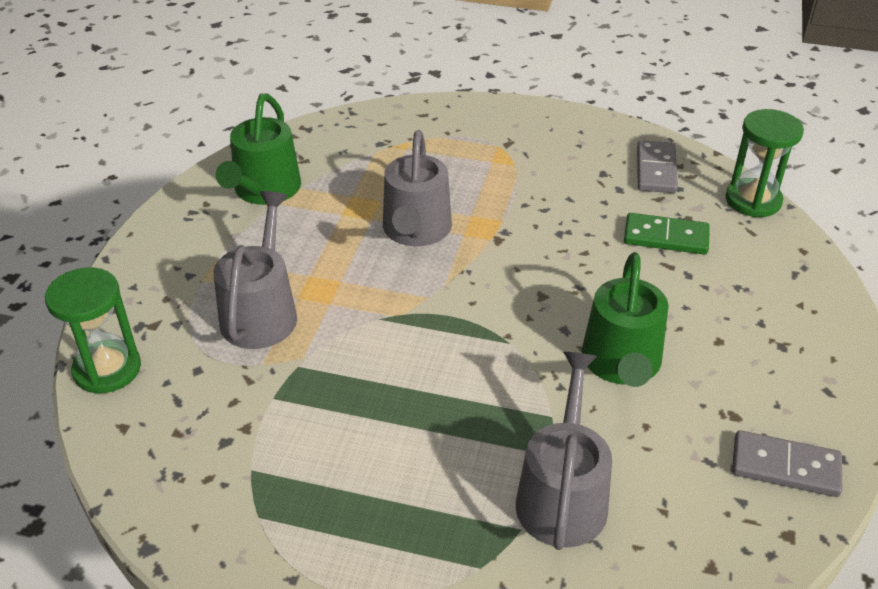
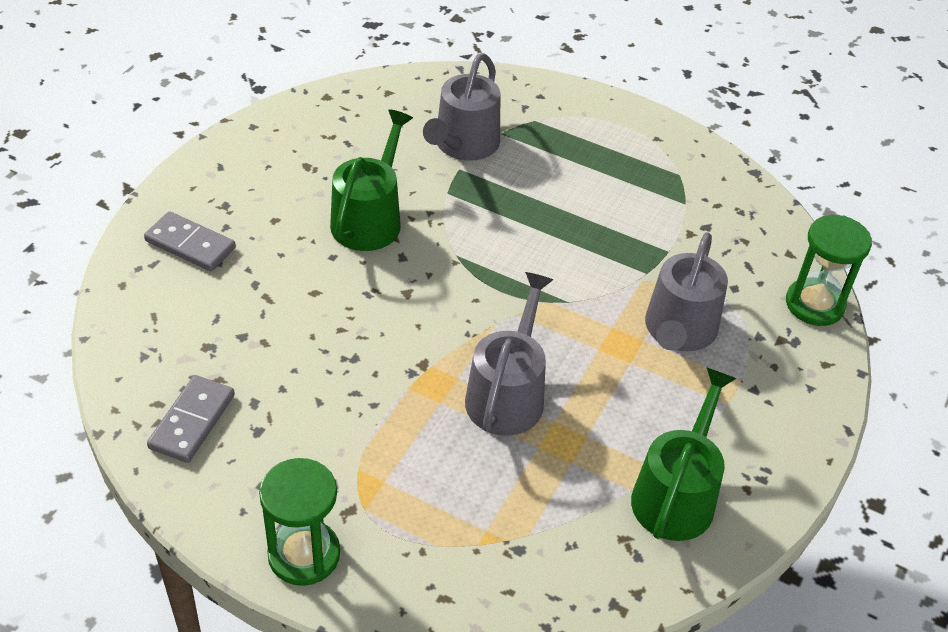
camera: 170 degrees left, 5 degrees up
green domino [624,213,710,255] -> none
green hourglass [726,109,804,217] -> green hourglass moved to [259,458,340,586]
grey domino [732,430,842,497] -> grey domino moved to [144,211,236,271]

